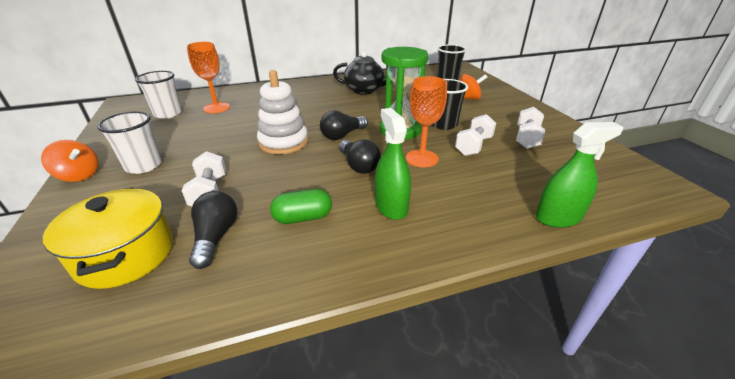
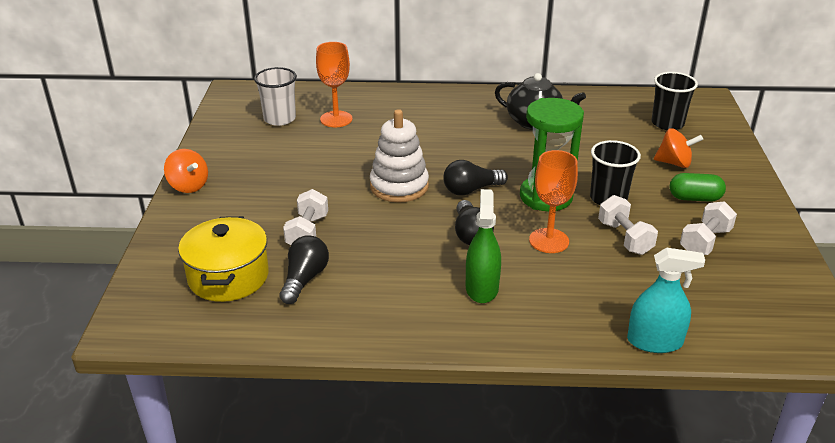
camera: 20 degrees right, 0 degrees up
white cup [97,111,162,174] -> none
green capsule [270,189,332,224] -> green capsule moved to [670,173,726,202]
white dumbbell [455,114,496,156] -> white dumbbell turned 75 degrees counterclockwise [598,195,658,255]
green spray bottle [536,122,623,228] -> turquoise spray bottle [627,247,705,353]

